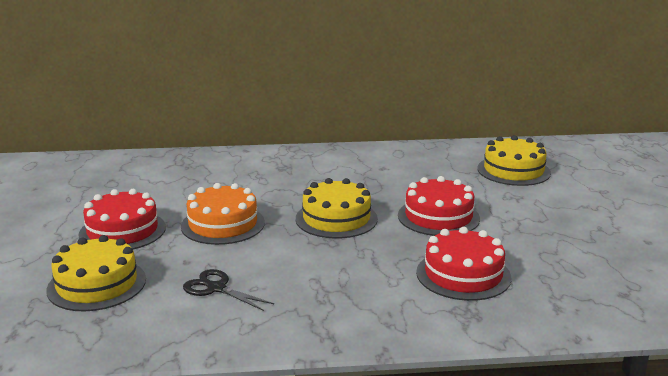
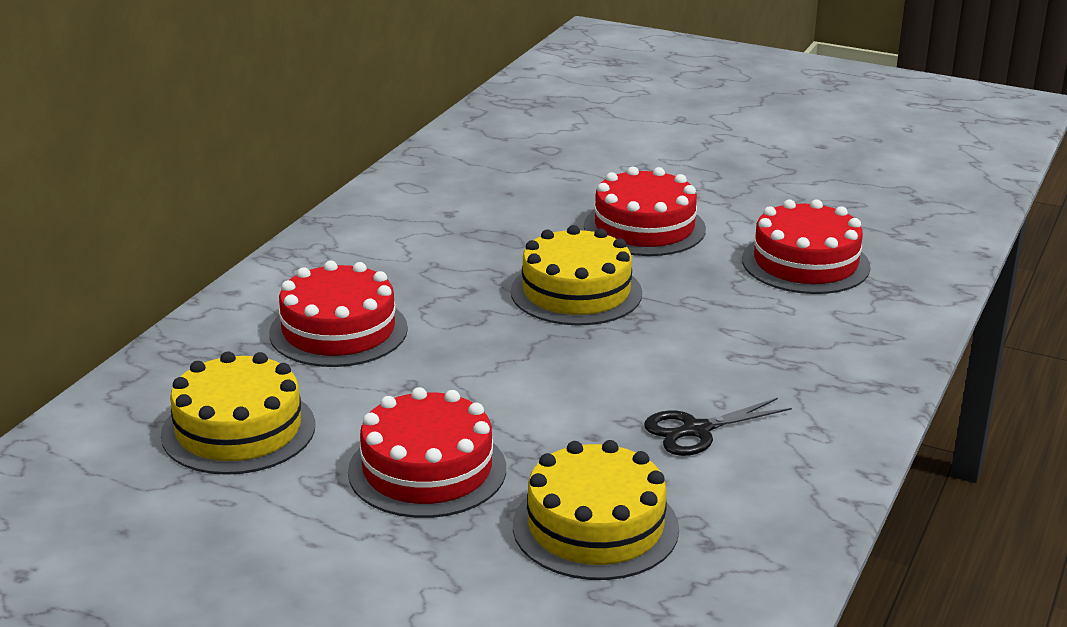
camera: 60 degrees left, 5 degrees up
orange cake [181,183,265,245] -> none
yellow cake [477,135,551,186] -> yellow cake moved to [161,351,315,475]
none -> red cake [269,261,408,367]

